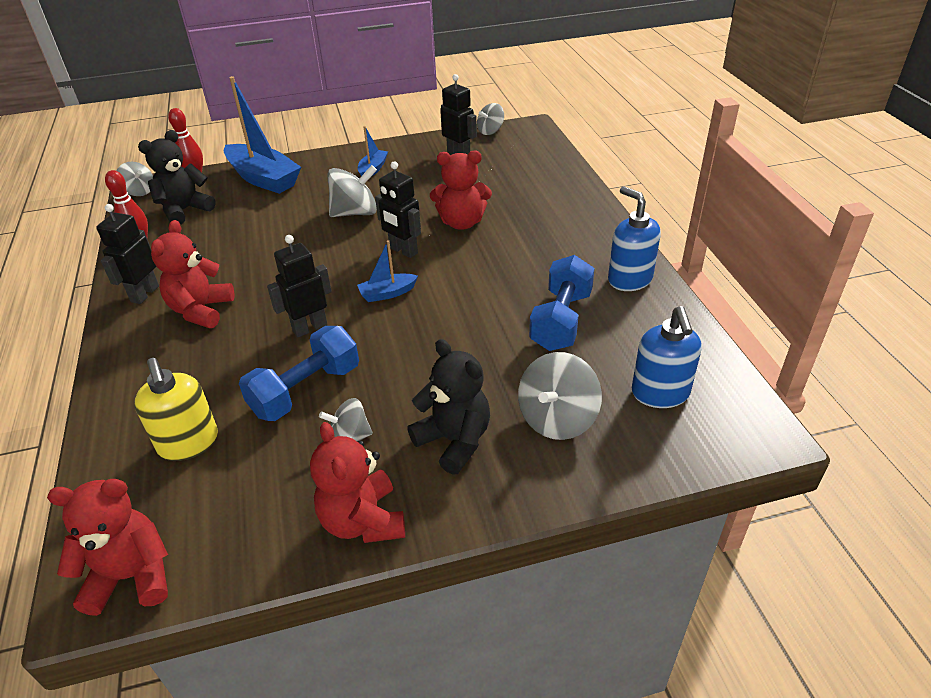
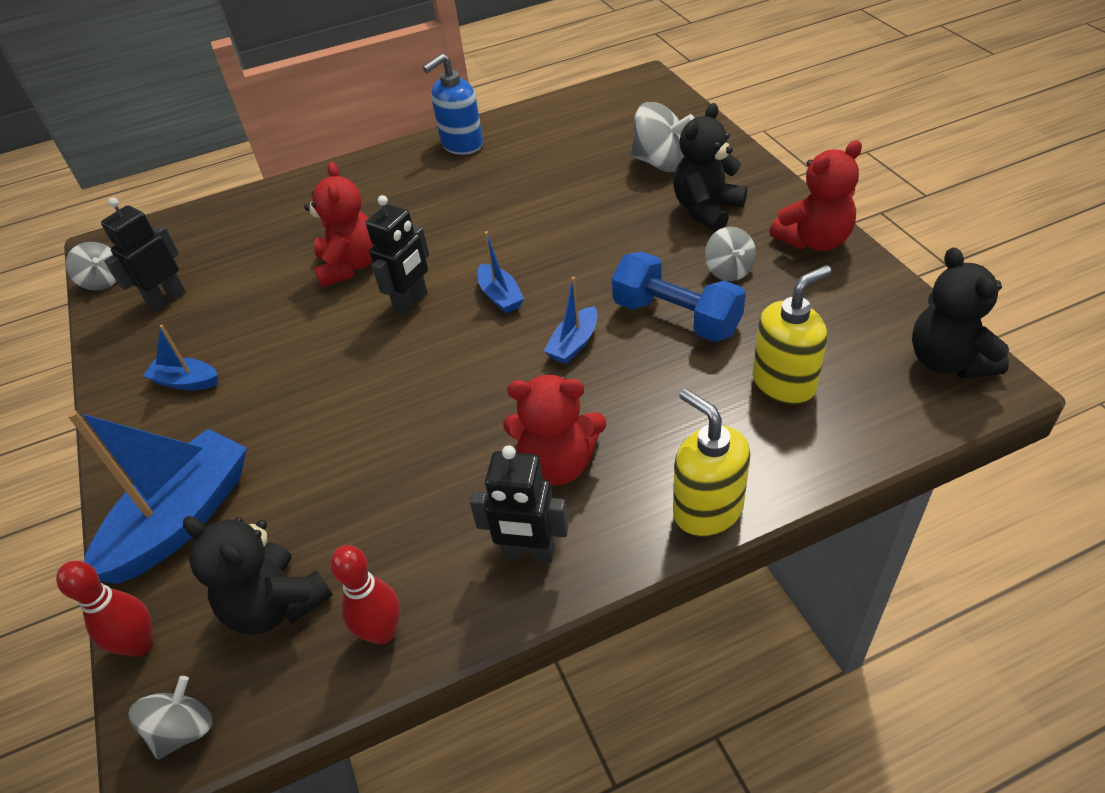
camera: 95 degrees left, 5 degrees up
red teddy bear [47,479,168,616] -> black teddy bear [912,247,1009,379]
black robot [267,235,332,337] -> blue boat [544,277,597,364]
grey spinning top [327,165,377,217] -> none
blue dumbbell [529,255,595,351] -> none
blue soap dispenser [632,306,702,408] -> none
none -> yellow soap dispenser [673,389,750,537]

